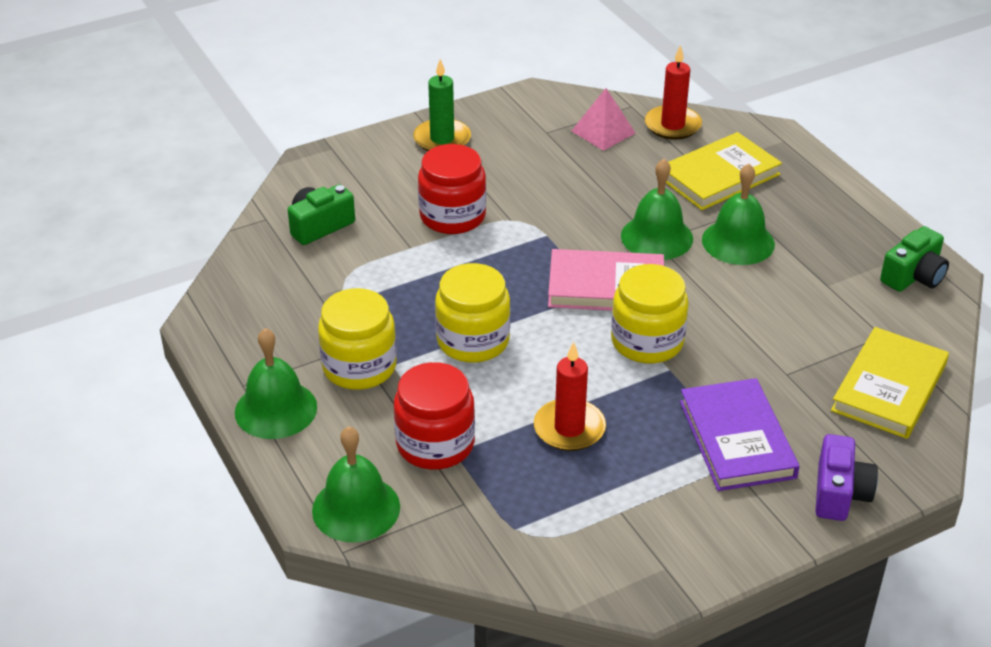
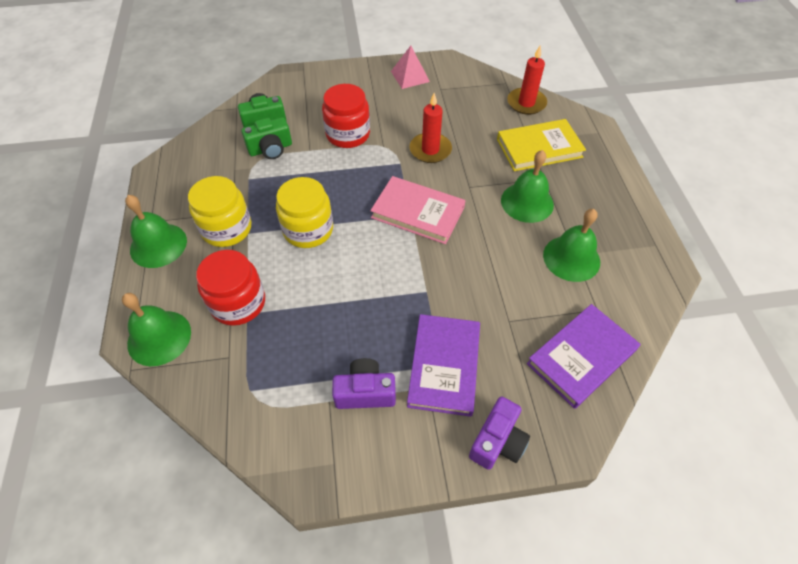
camera: 20 degrees right, 15 degrees up
green candle [413,59,471,151] -> none
red candle [534,341,606,451] -> red candle moved to [410,93,452,163]
pink pyramid [572,88,635,151] -> pink pyramid moved to [391,46,430,89]
yellow jar [611,264,689,363] -> none
green bell [621,159,693,260] -> green bell moved to [543,209,600,282]
yellow book [831,327,949,439] -> purple book [527,304,640,409]
green camera [880,226,949,292] -> green camera moved to [242,117,292,159]
none -> purple camera [332,358,396,409]

